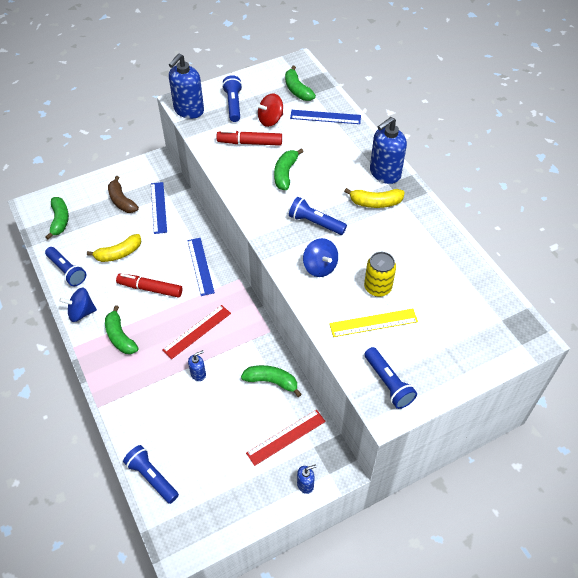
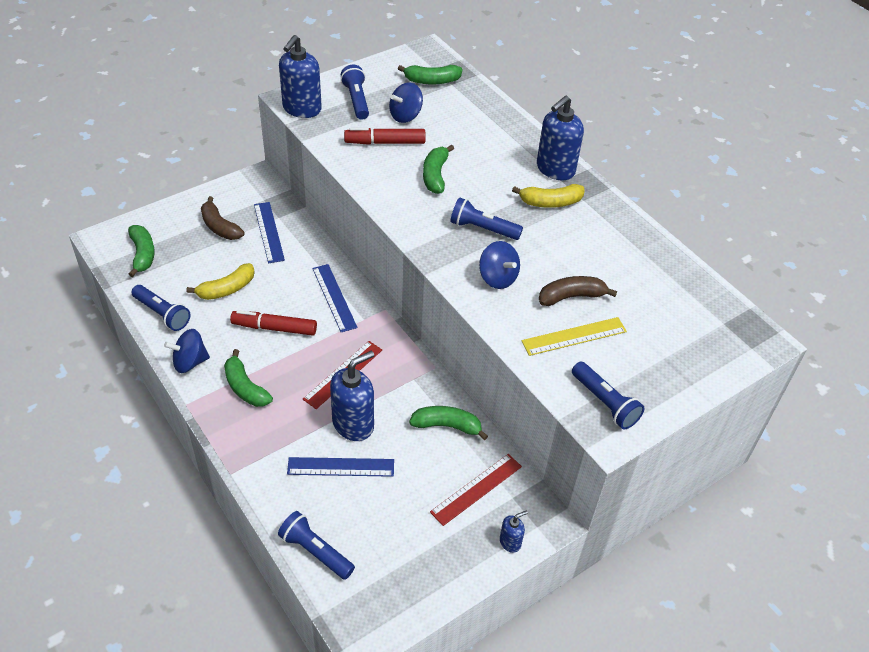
camera: 10 degrees left, 5 degrees down
blue soap dispenser [188,350,206,381] -> blue soap dispenser [330,351,374,441], size x2.05
red spinning top [257,93,283,127] -> blue spinning top [389,82,423,123]
green banana [285,66,316,101] -> green banana turned 60 degrees counterclockwise [398,65,462,85]
blue ruler [290,110,361,124] -> blue ruler moved to [287,457,394,477]
yellow can [364,252,396,297] -> brown banana [539,276,617,306]

